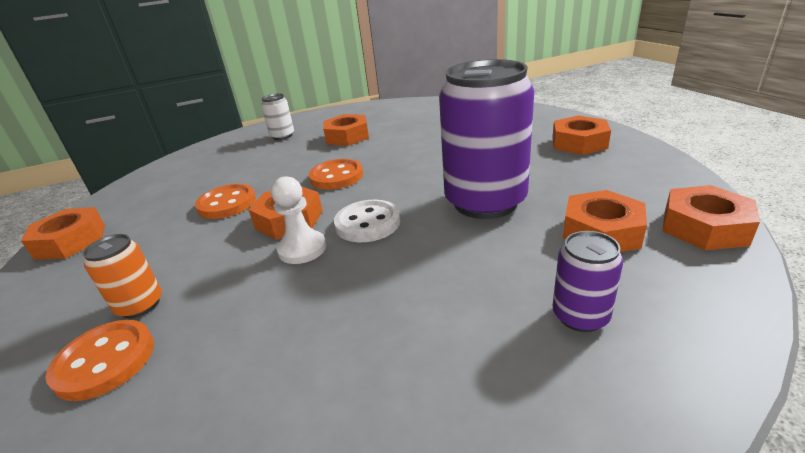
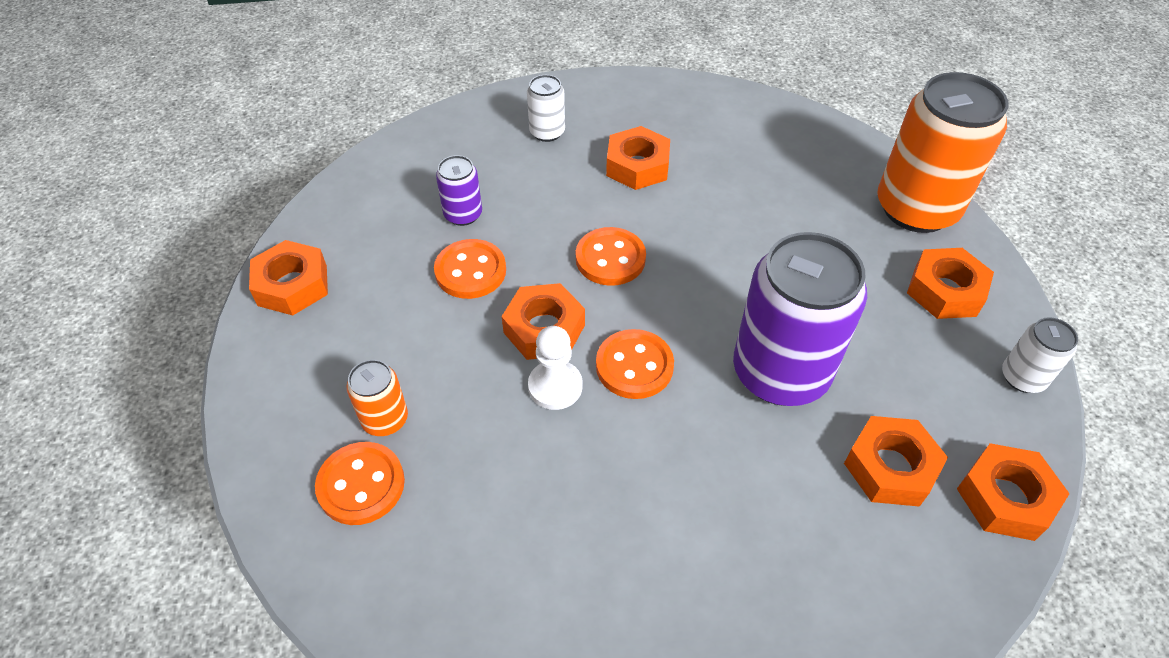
camera: 10 degrees right, 20 degrees up
white button [334,200,400,242] -> orange button [596,329,674,399]
purple can [553,231,623,332] -> purple can moved to [436,155,482,226]
none -> orange can [877,72,1009,233]
none -> white can [1002,317,1078,393]

